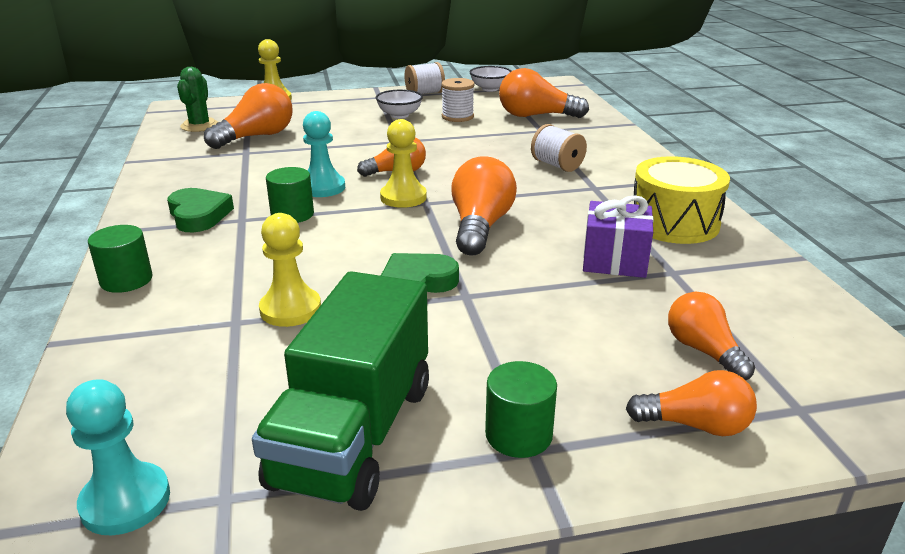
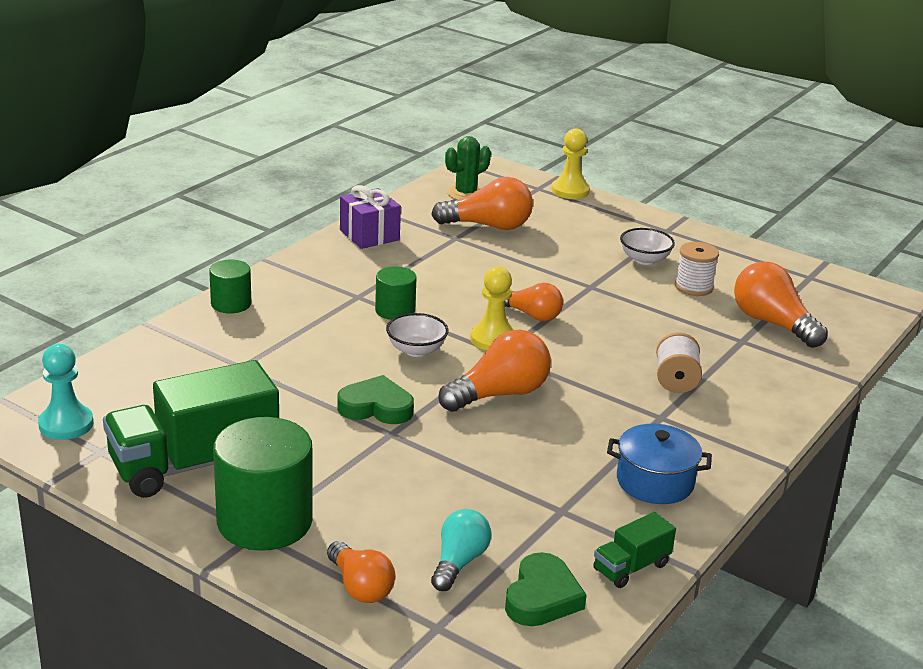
camera: 45 degrees right, 0 degrees up
green heart [167,188,234,232] -> green heart moved to [505,552,587,626]
yellow pawn [259,213,321,327] -> none
turquoise pawn [303,111,345,197] -> none
white spool [404,62,445,94] -> none
white bowl [470,66,511,92] -> white bowl moved to [386,313,448,357]
green cylinder [485,361,557,458] -> green cylinder [213,417,313,551], size x1.87
purple gift [583,195,654,278] -> purple gift moved to [340,185,401,249]
yellow drum [634,156,730,244] -> blue pot [607,424,712,504]
orange light bulb [668,292,755,380] -> turquoise light bulb [431,509,491,591]
none -> green truck [593,512,676,588]

